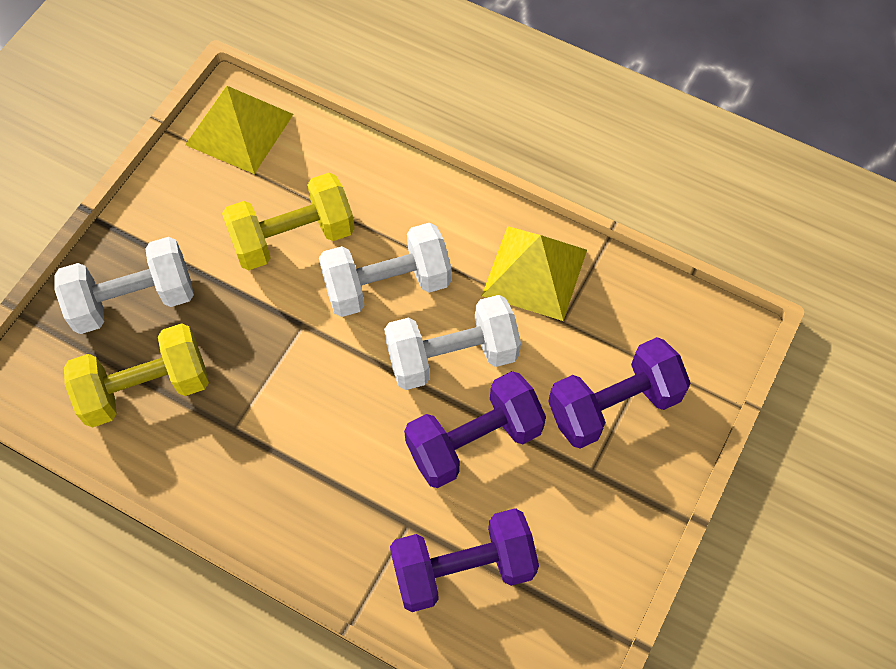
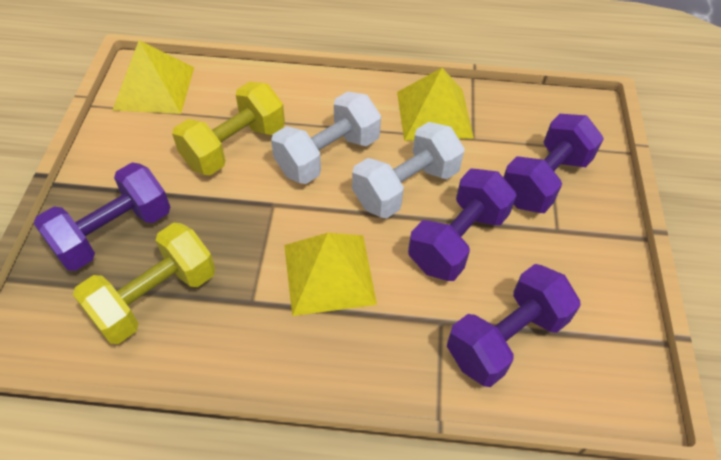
camera: 25 degrees left, 10 degrees down
white dumbbell [54,237,194,334] -> purple dumbbell [34,162,170,271]
none -> yellow pyramid [284,233,377,316]

